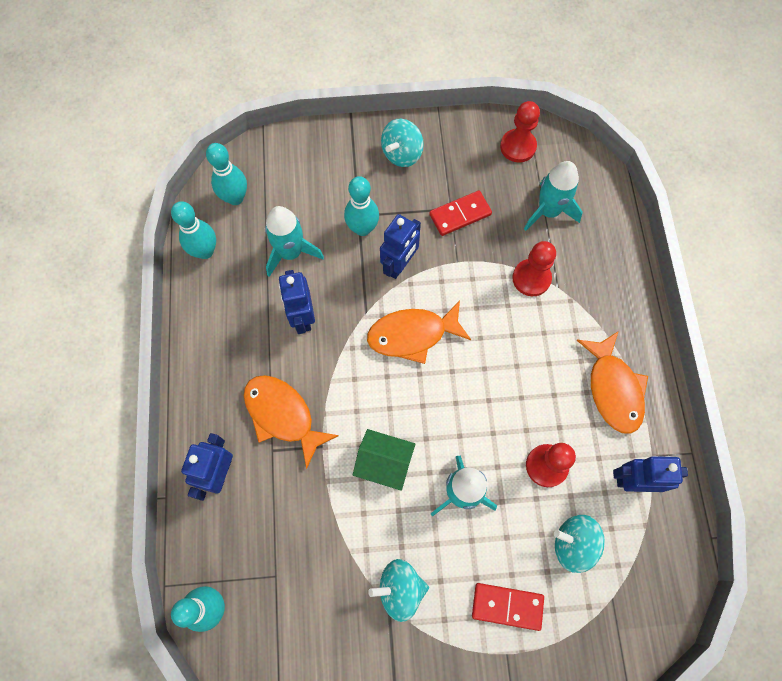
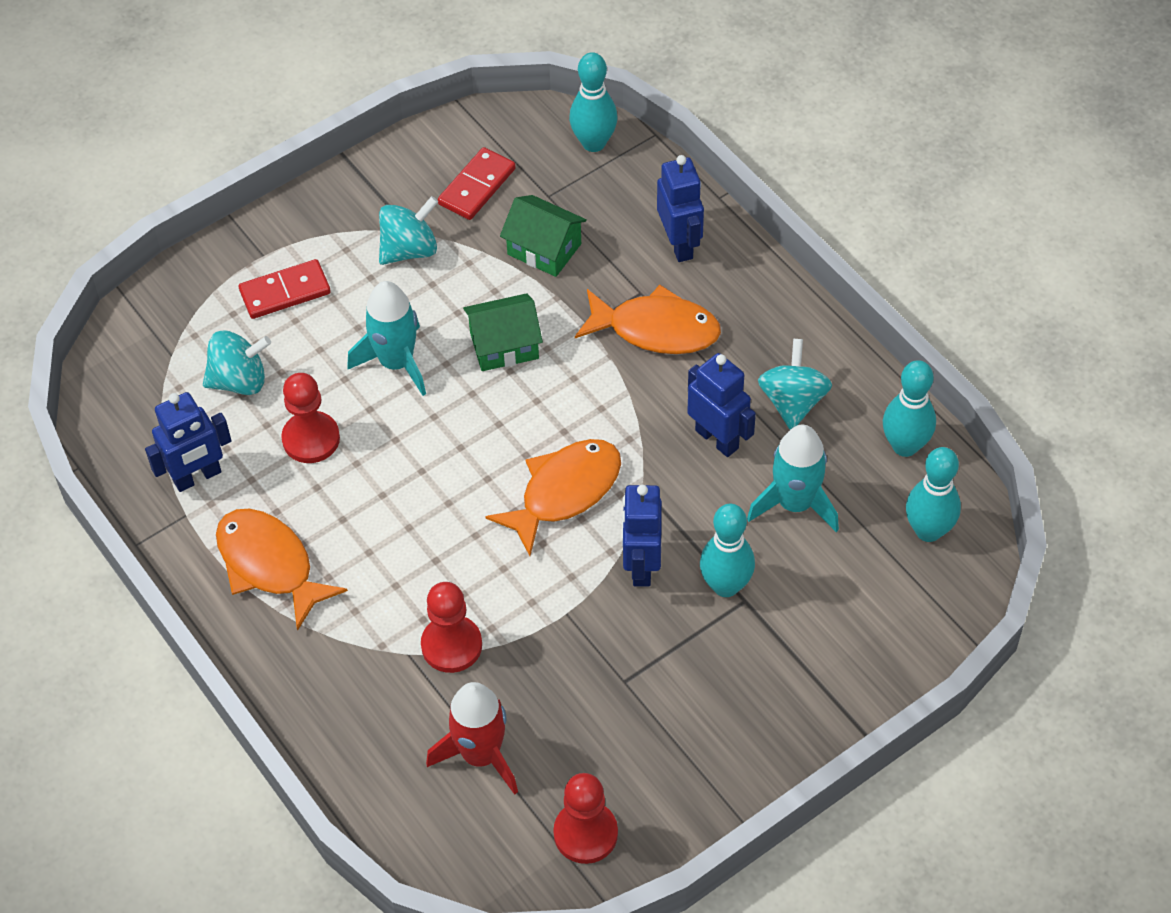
camera: 150 degrees right, 15 degrees down
turquoise spinning top [381,119,424,167] -> turquoise spinning top moved to [758,339,832,429]
red domino [429,191,492,236] -> red domino moved to [438,147,516,220]
turquoise rocket [524,161,583,231] -> red rocket [426,682,518,795]
none -> green house [500,195,587,277]

